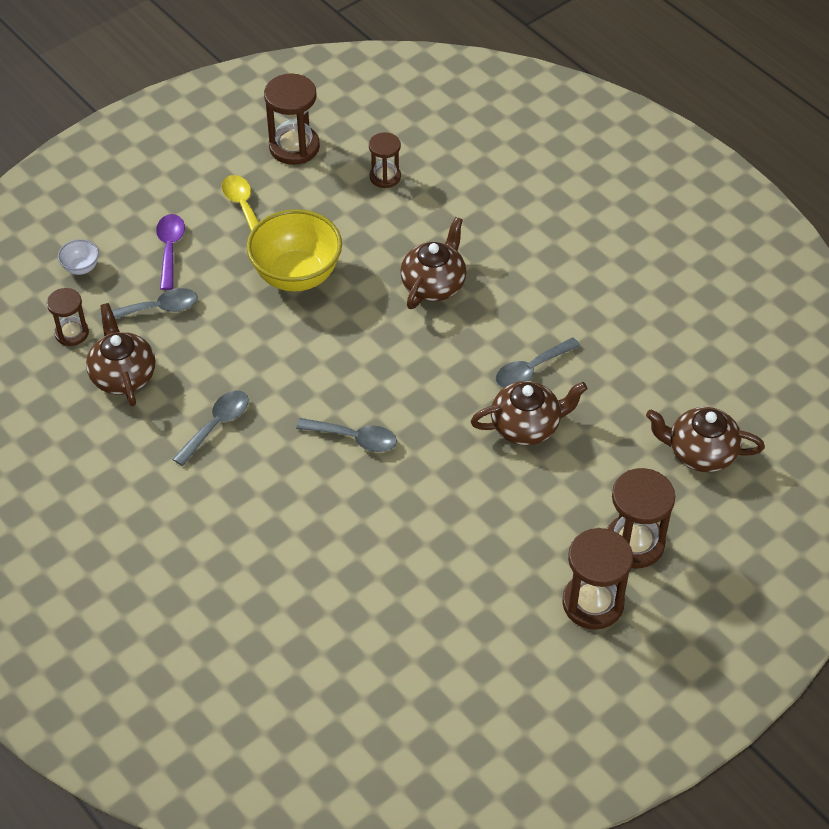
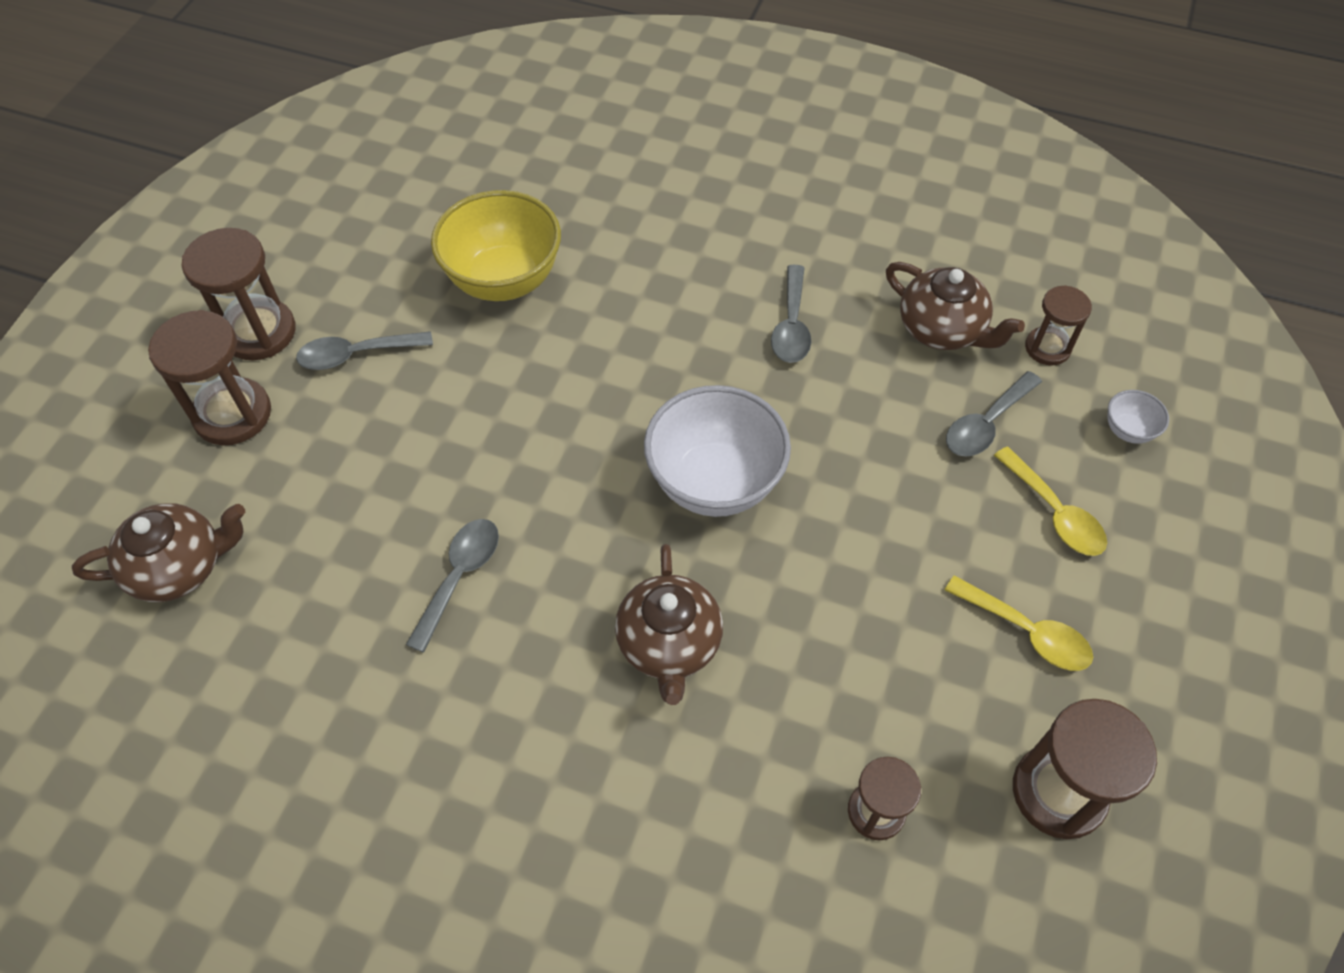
camera: 150 degrees right, 5 degrees up
purple spoon [156,214,185,290] -> yellow spoon [994,447,1107,556]
yellow bowl [247,209,342,291] -> yellow bowl moved to [431,190,561,301]
grey spoon [296,418,397,452] -> grey spoon moved to [296,331,433,370]
brown teapot [471,381,587,445] -> none
none -> white bowl [644,385,791,517]

